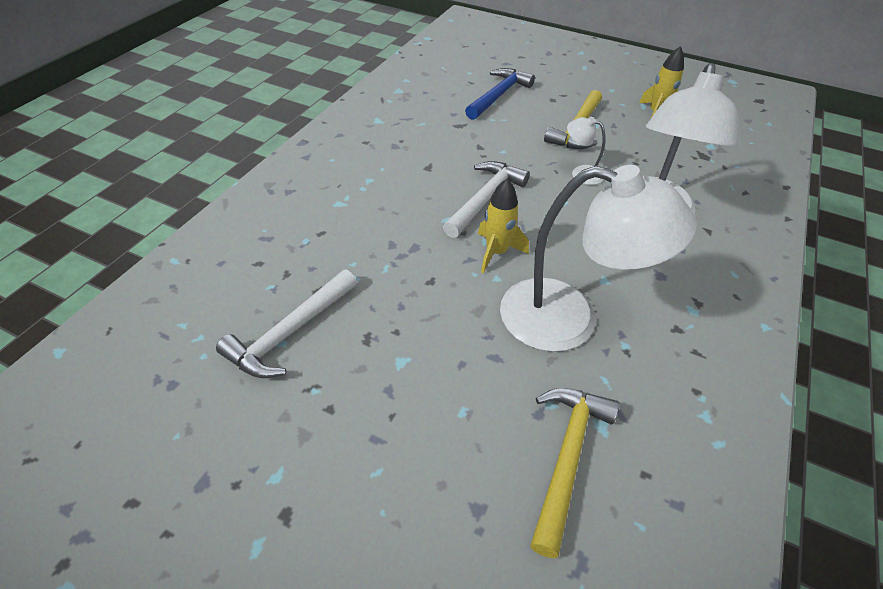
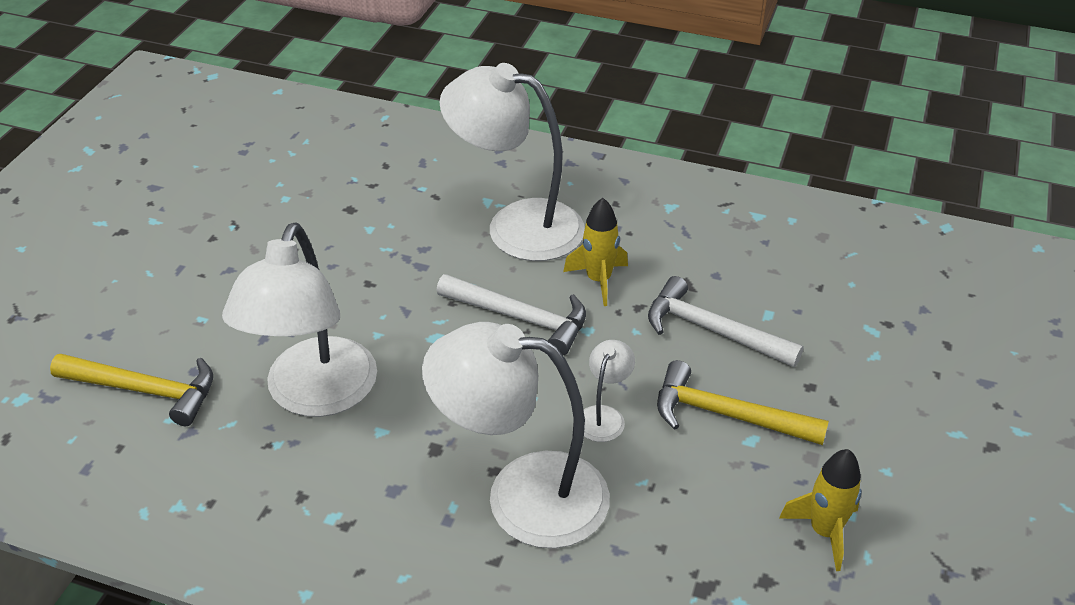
camera: 85 degrees right, 5 degrees down
white hammer [216,270,357,378] -> white hammer moved to [648,276,804,367]
blue hammer [465,68,535,120] -> none
yellow rocket [478,178,529,273] -> yellow rocket moved to [563,198,628,306]
none -> white lamp [439,63,585,261]

